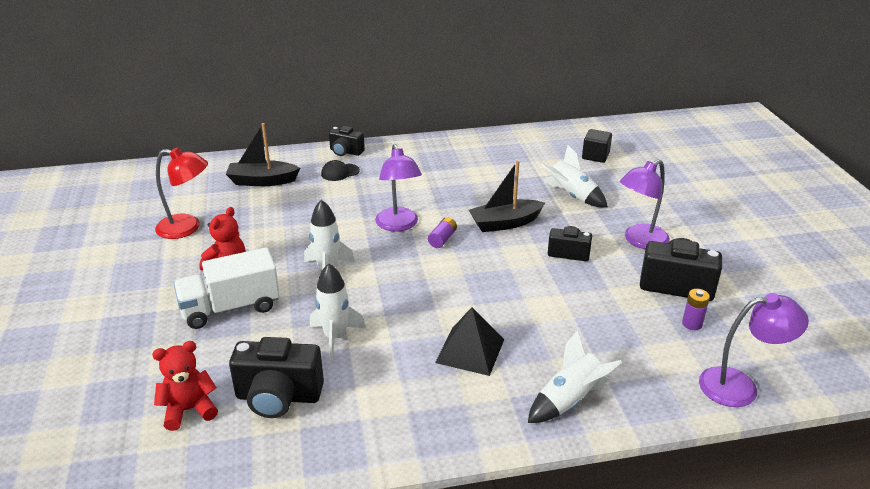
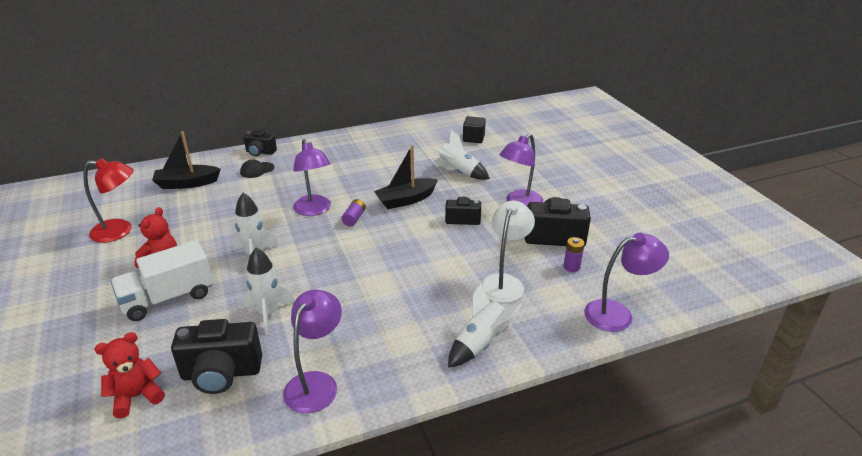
camera: 10 degrees left, 0 degrees up
black pyramid [435,307,504,376] -> none
none -> purple lamp [283,290,342,413]
none -> white lamp [480,201,535,303]

